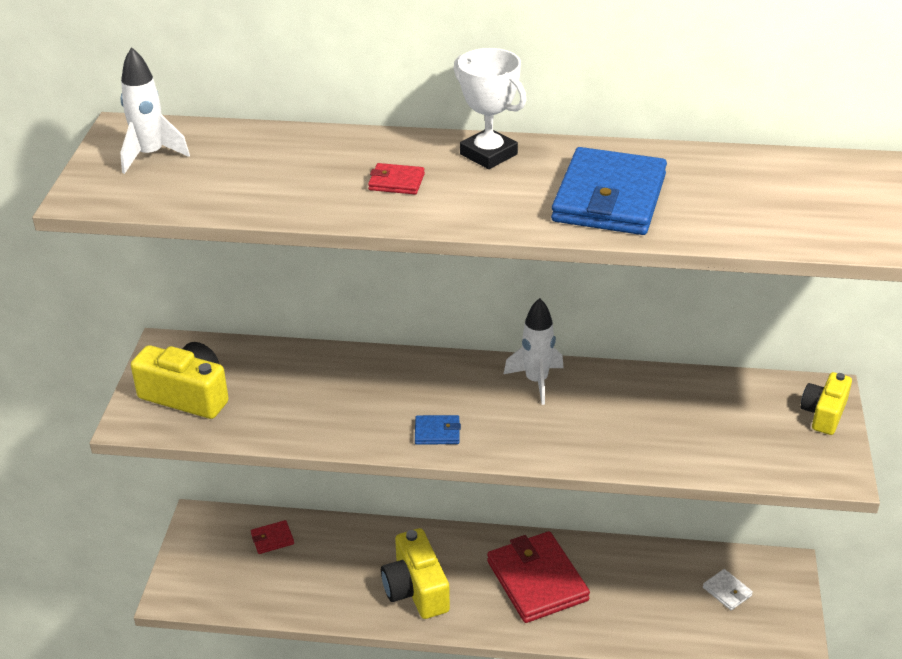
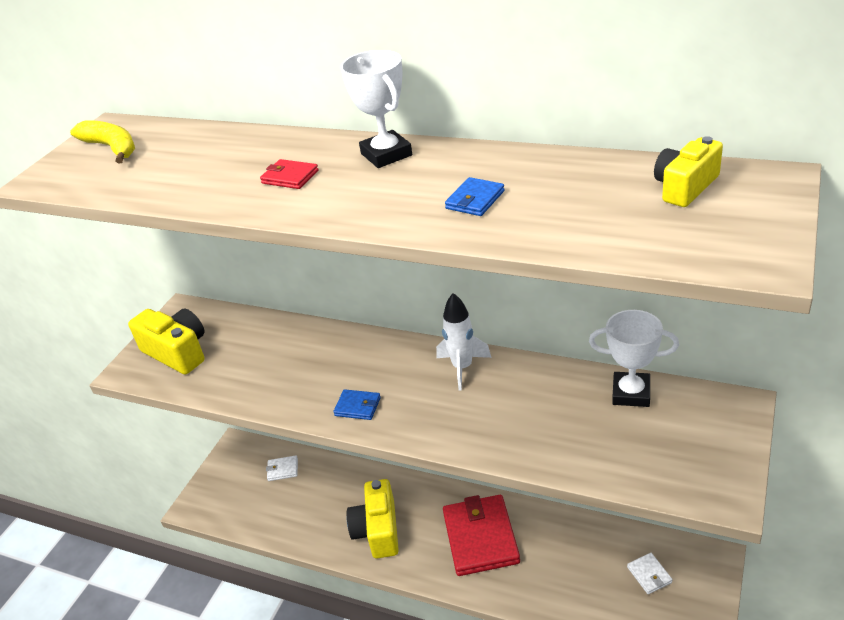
camera: 20 degrees right, 0 degrees up
white rocket [120,47,190,174] -> yellow banana [70,120,135,164]
red wallet [251,520,294,554] -> white wallet [266,455,298,481]
blue wallet [551,147,667,235] -> blue wallet [445,177,505,216], size x0.43
yellow camera [800,372,852,435] -> yellow camera moved to [654,136,723,207]
none -> white trophy [589,310,679,407]

